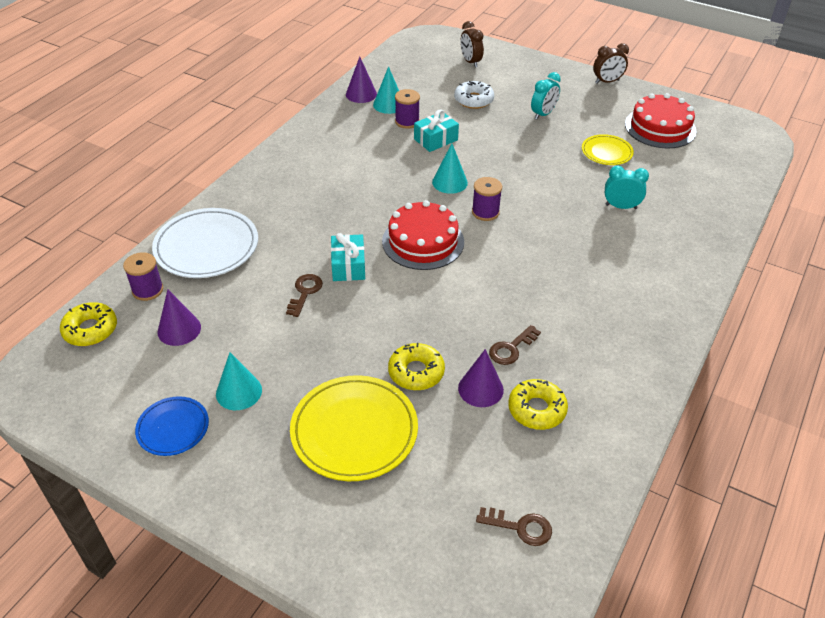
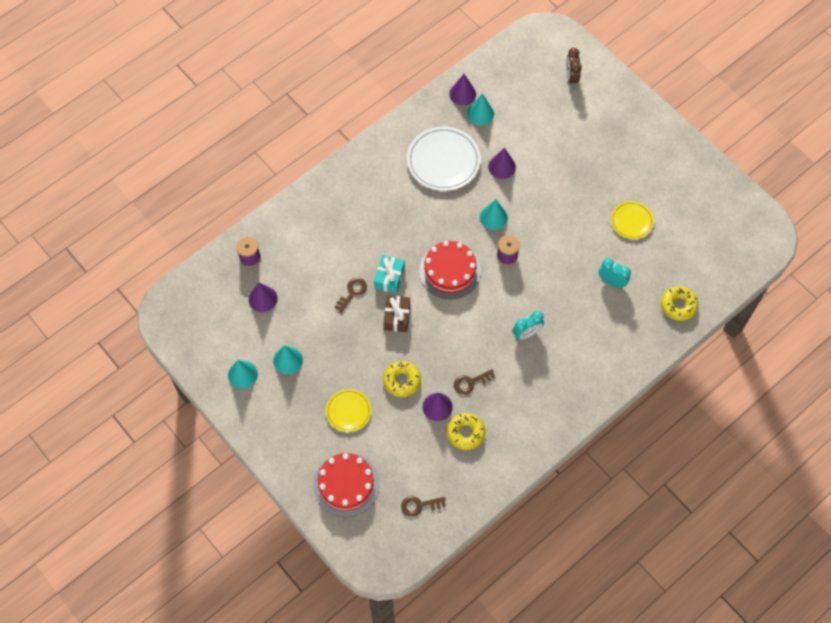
camera: 20 degrees right, 20 degrees up
yellow donut [60,302,117,346] -> yellow donut moved to [661,286,698,321]
blue plate [135,396,209,456] -> turquoise cone [228,360,258,389]
white plate [152,208,258,278] -> white plate moved to [407,126,481,191]
yellow plate [290,375,418,481] -> yellow plate [326,389,371,432], size x0.57
purple spool [395,89,420,129] -> none
turquoise gift [414,109,459,152] -> purple cone [488,148,516,179]
white donut [454,81,494,109] -> none
brown key [476,507,552,546] -> brown key turned 135 degrees clockwise [401,496,446,517]
turquoise clock [531,72,561,120] -> turquoise clock moved to [512,311,544,340]
brown clock [593,43,629,83] -> none
red cake [625,93,697,148] -> red cake moved to [313,453,380,517]
none -> brown gift [383,295,410,332]

